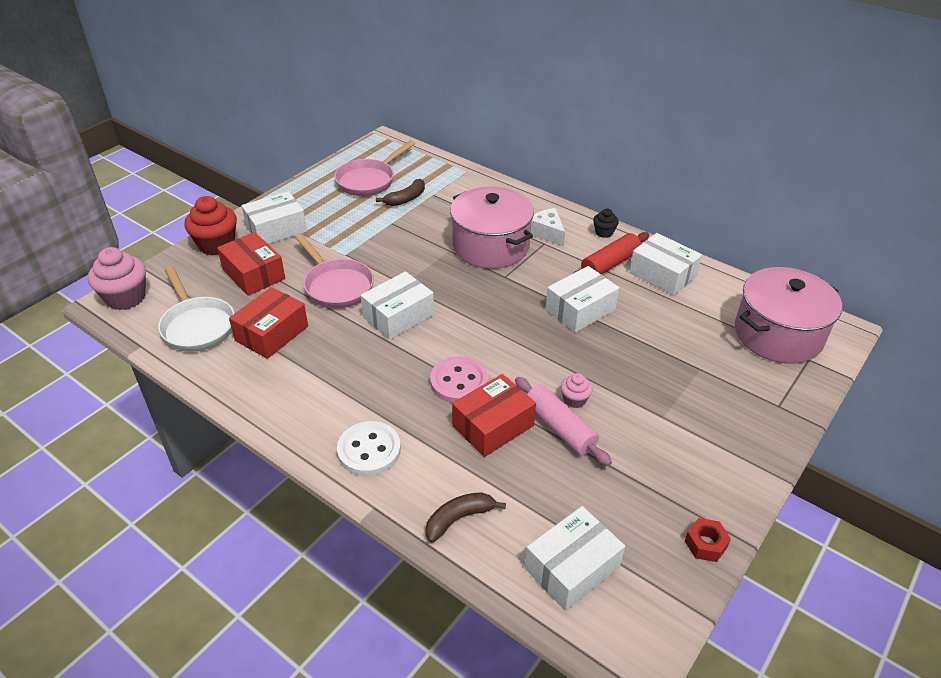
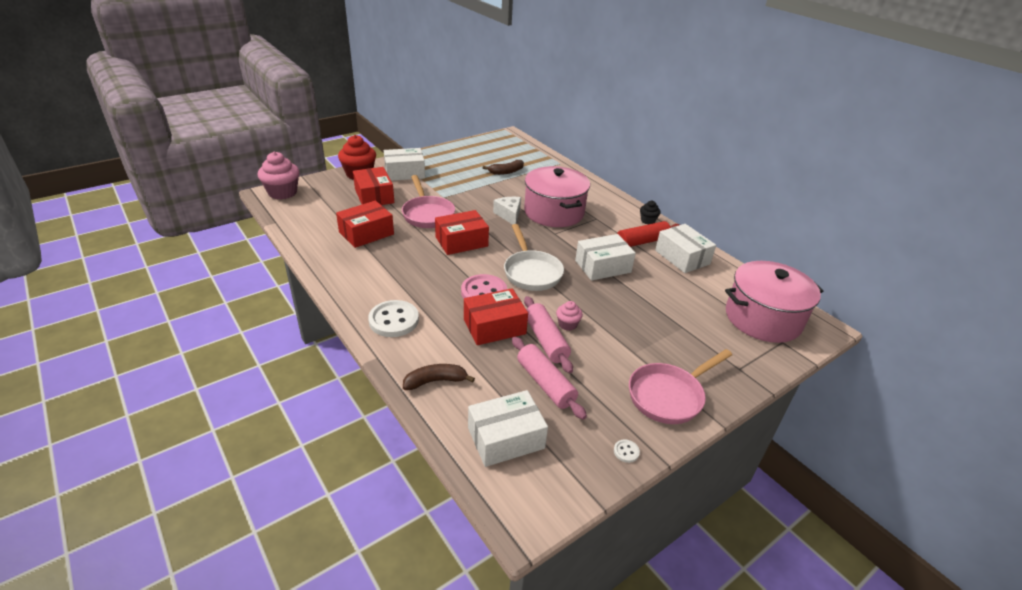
camera: 15 degrees right, 5 degrees down
white pan [158,266,235,352] -> white pan moved to [504,224,564,291]
pink pan [334,140,415,196] -> pink pan moved to [629,349,732,424]
white box [360,271,434,340] -> red box [435,210,489,255]
white cheese [531,208,565,246] -> white cheese moved to [493,197,521,225]
red nut [685,518,731,562] -> white button [614,439,640,463]
none -> pink rolling pin [512,337,587,420]

